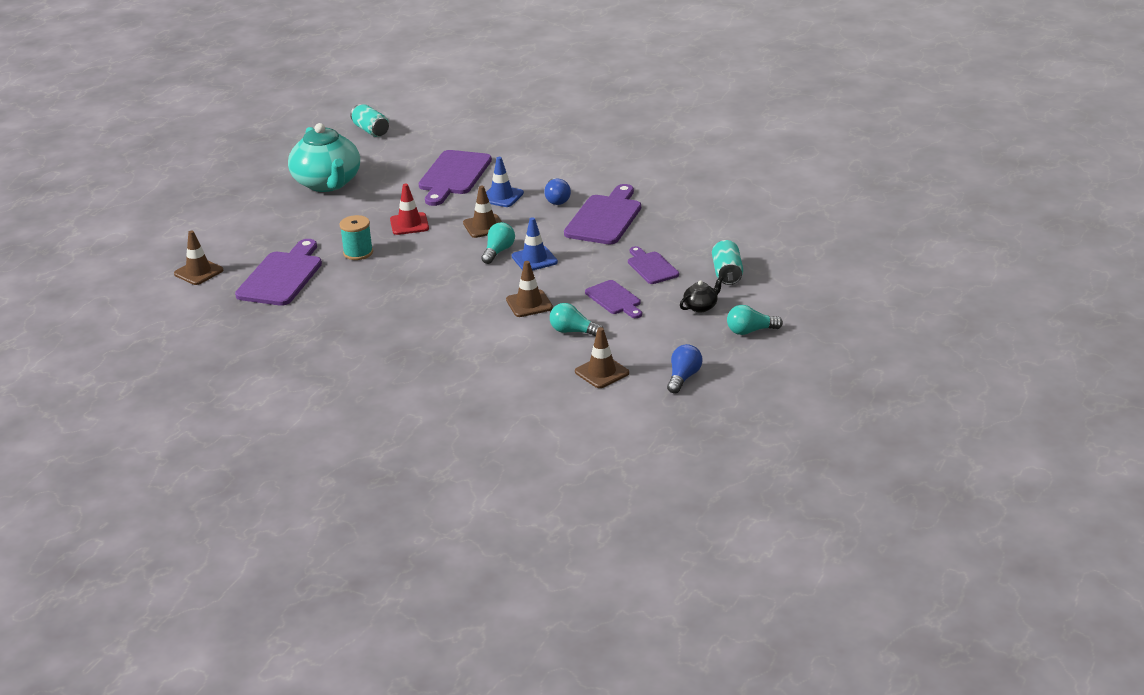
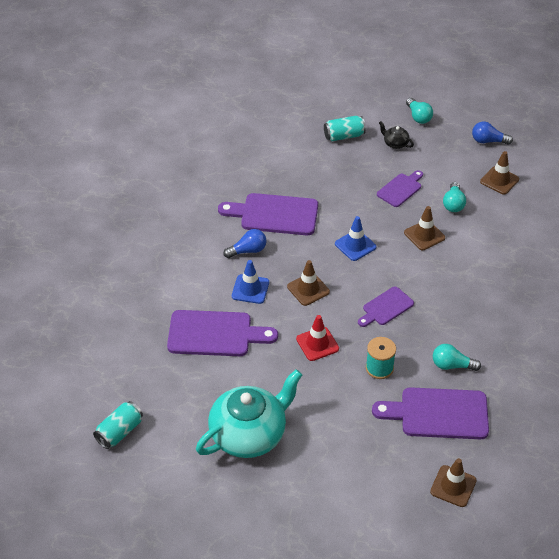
camera: 105 degrees left, 15 degrees up
turquoise light bulb [481,222,515,264] -> turquoise light bulb moved to [433,344,481,371]
purple cutting board [628,246,679,284] -> purple cutting board moved to [358,287,414,327]

